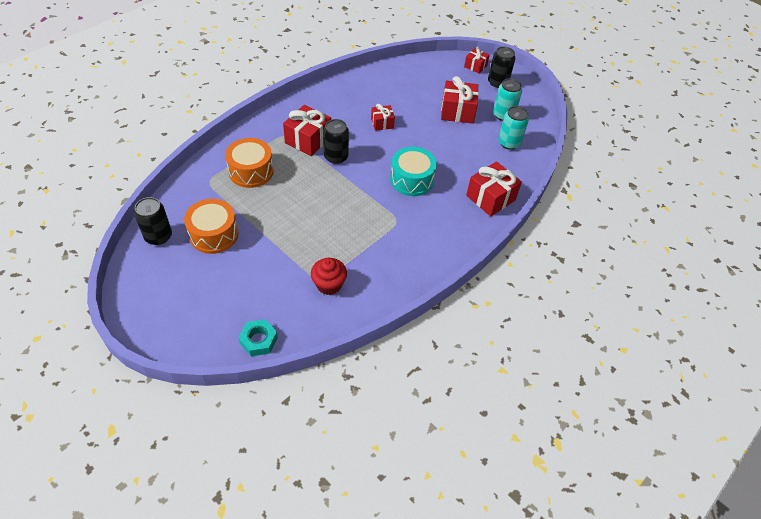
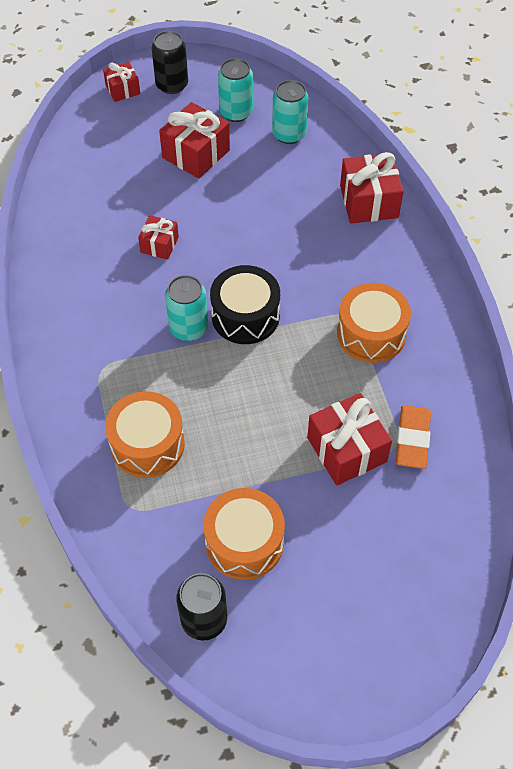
camera: 55 degrees left, 5 degrees up
turquoise nut [238,319,278,356] -> none
red gift [283,105,331,156] -> red gift moved to [307,393,392,486]
red cupcake [311,258,347,295] -> orange eraser [396,405,431,469]
black can [323,119,349,164] -> turquoise can [165,275,208,341]
turquoise drum [390,147,437,196] -> none
none -> black drum [210,265,280,344]
none -> orange drum [337,283,411,363]

